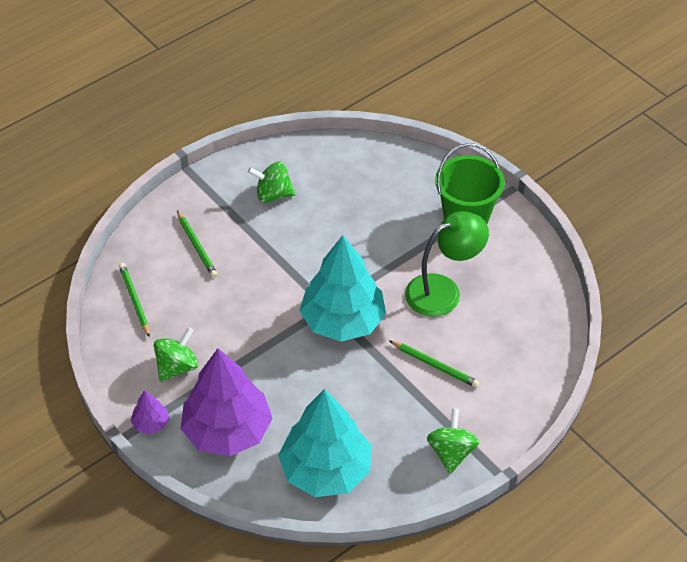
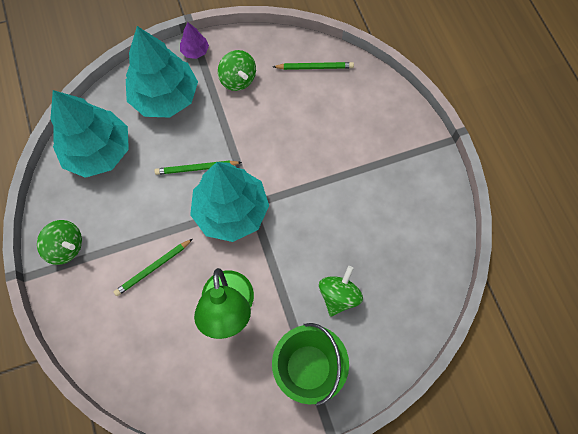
camera: 110 degrees right, 20 degrees up
green pencil [177,211,218,278] -> green pencil moved to [154,160,242,175]
purple tree [181,348,272,456] -> turquoise tree [126,26,198,117]
green spinning top [248,161,296,203] -> green spinning top moved to [319,266,363,317]

